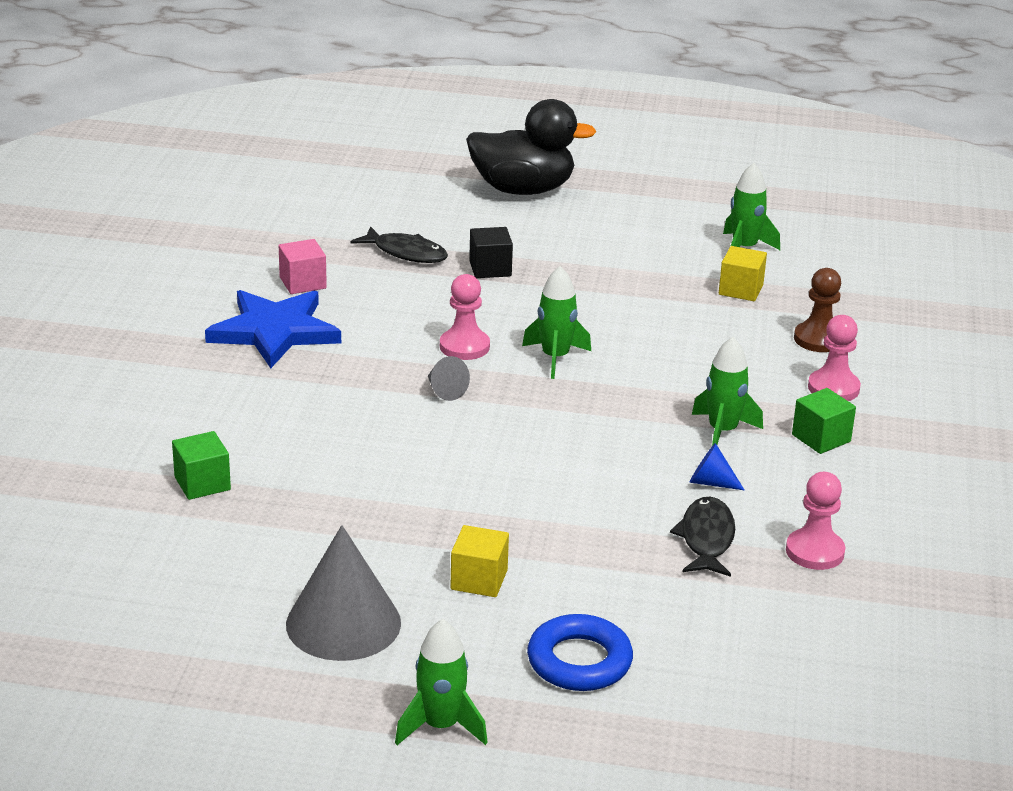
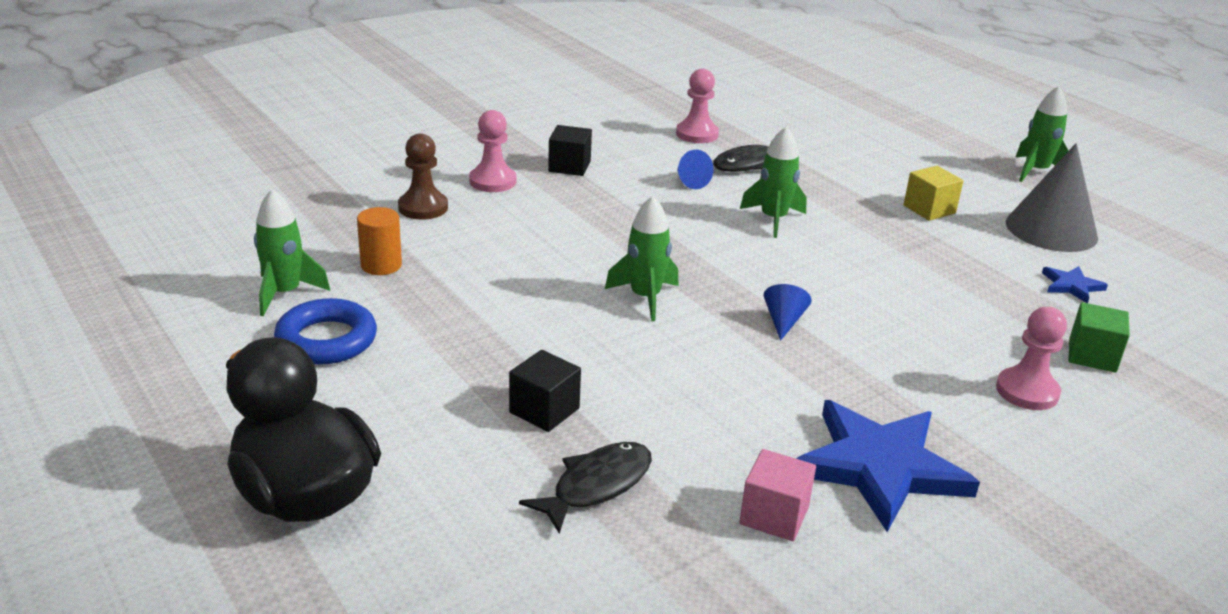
camera: 135 degrees left, 0 degrees up
black fish [351,226,448,263] -> black fish turned 60 degrees clockwise [519,442,652,534]
grey cone [428,356,470,401] -> blue cone [764,284,812,341]
pink pawn [440,274,490,360] -> pink pawn moved to [996,307,1067,410]
blue ring [527,614,633,691] -> blue ring moved to [274,298,377,365]
green rocket [692,337,763,446] -> green rocket moved to [740,126,807,238]
yellow cube [719,246,767,301] -> orange cylinder [357,207,402,275]
green cube [792,388,856,454] -> black cube [548,125,592,176]
none -> blue star [1042,266,1108,303]

